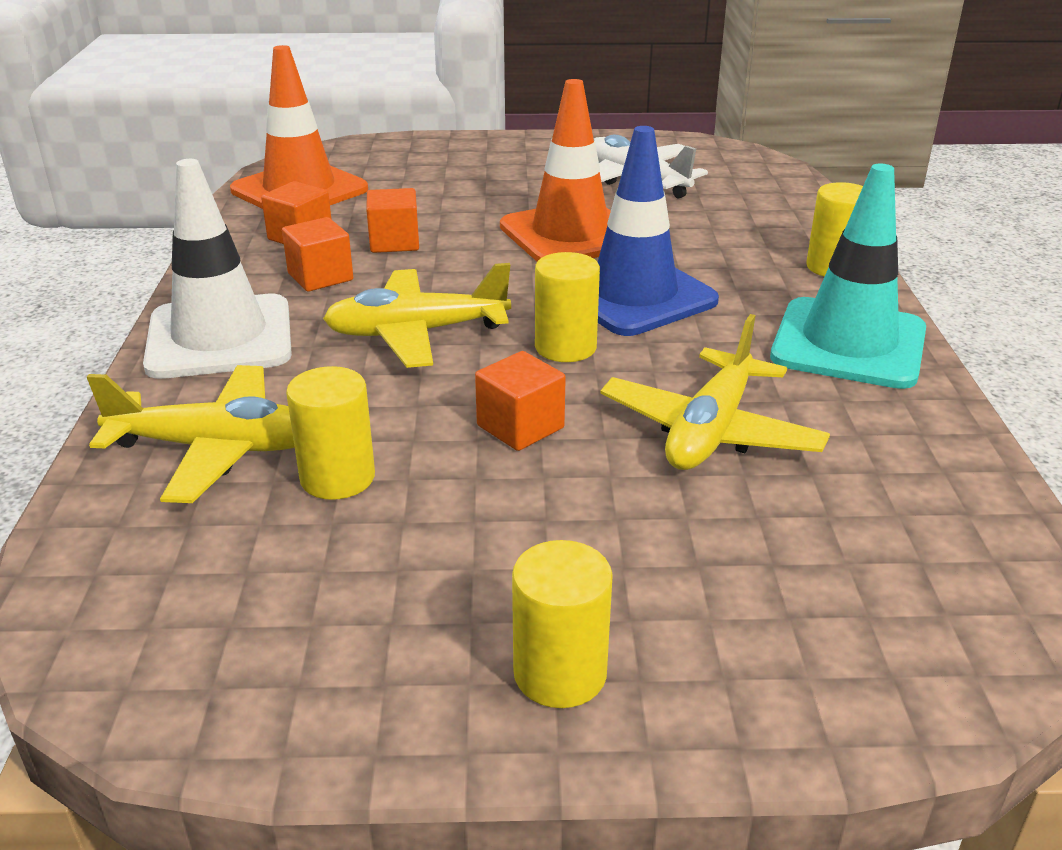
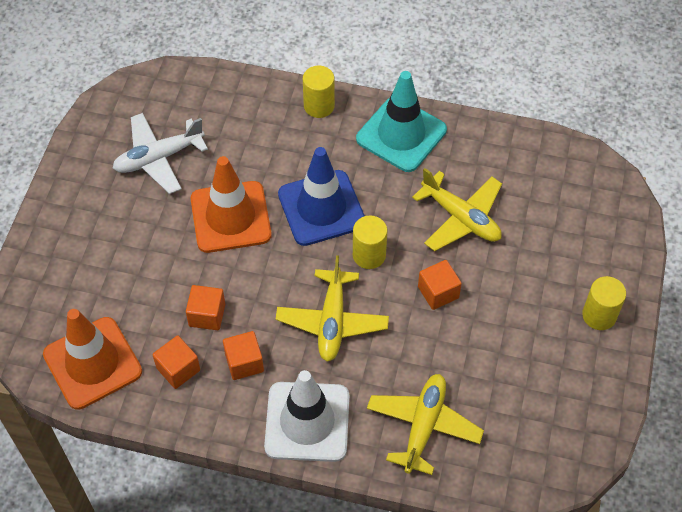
camera: 75 degrees left, 25 degrees up
yellow cylinder [286,366,375,500] -> none

